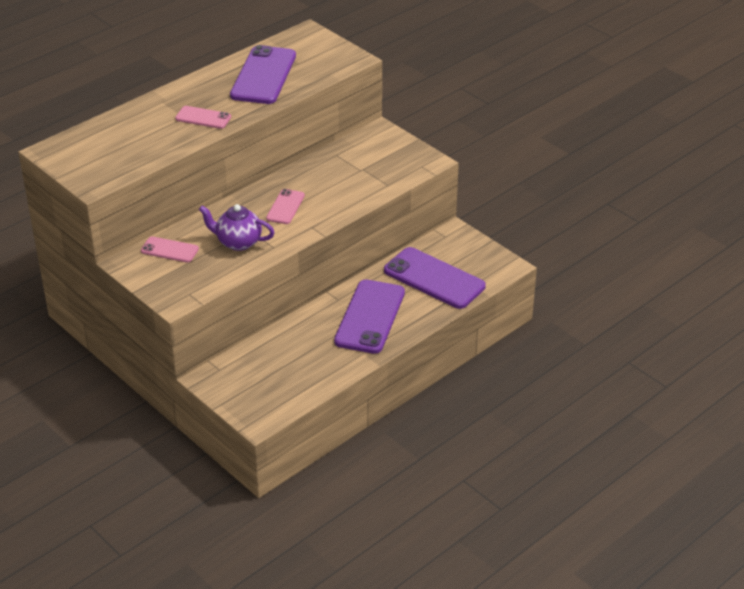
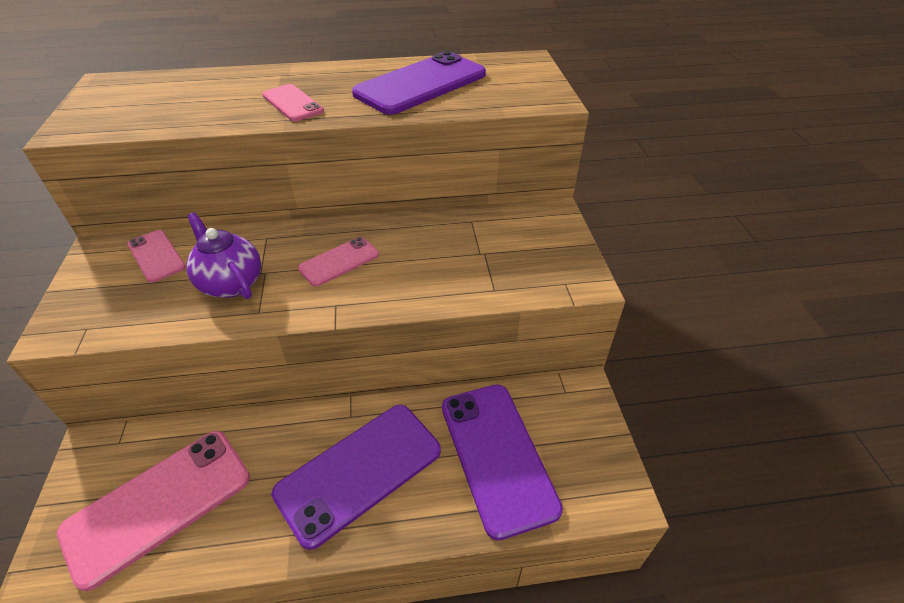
camera: 35 degrees right, 5 degrees up
none -> pink phone [57,431,250,591]

